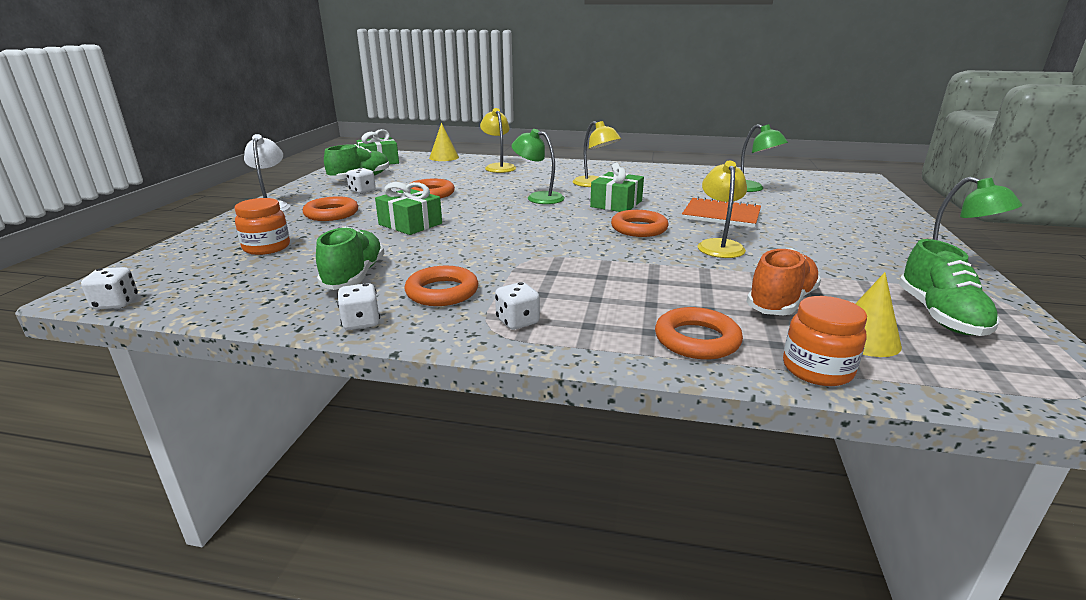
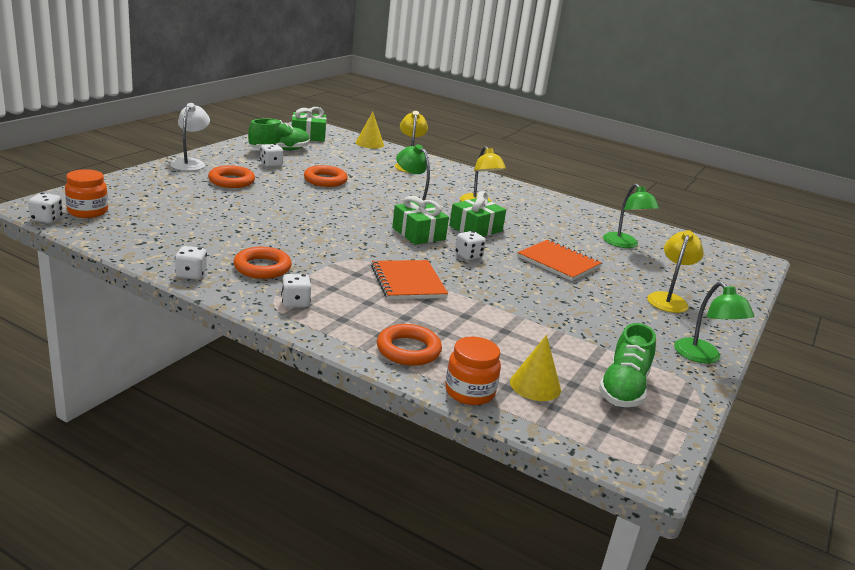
camera: 15 degrees right, 0 degrees up
orange jar [235,198,290,255] -> orange jar moved to [65,169,108,218]
green shoe [316,226,385,290] -> none
green gift [375,182,442,235] -> green gift moved to [392,196,449,245]
orange ring [611,210,669,237] -> white dice [455,231,486,260]
yellow lamp [698,161,747,258] -> yellow lamp moved to [647,230,704,313]
orange shoe [746,248,821,315] -> none
none -> orange notebook [371,260,448,300]

